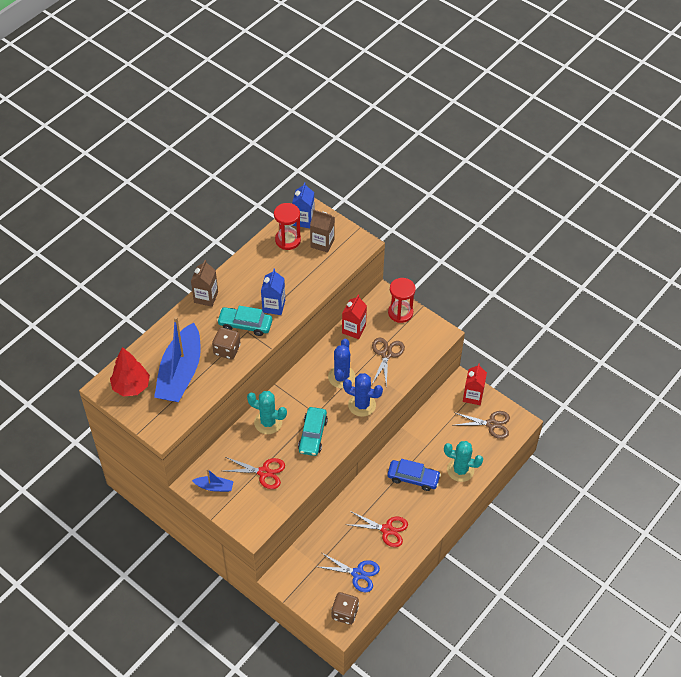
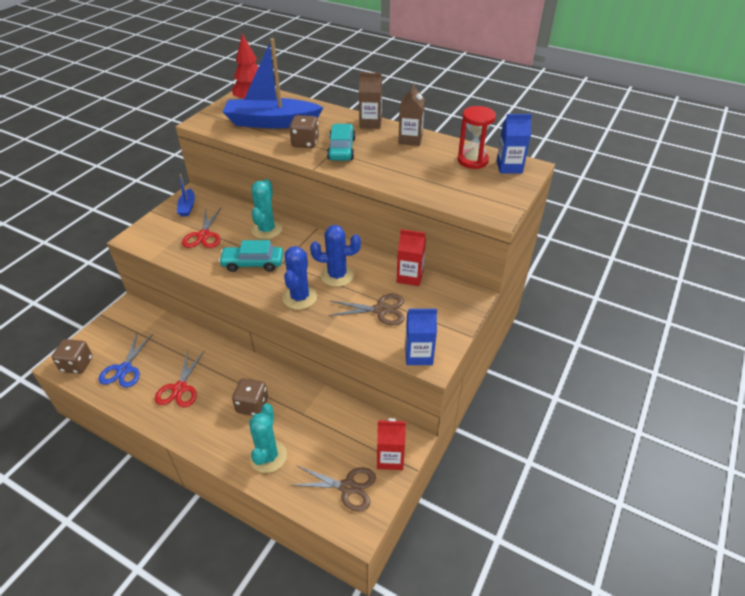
camera: 80 degrees right, 10 degrees down
blue carton [261,269,285,315] -> blue carton moved to [405,309,437,365]
brown carton [310,210,335,253] -> brown carton moved to [398,83,425,146]
blue car [387,459,441,491] -> brown dice [232,378,268,416]
red hourglass [388,278,416,323] -> none
brown scissors [453,411,510,439] -> brown scissors turned 75 degrees counterclockwise [291,466,376,512]

